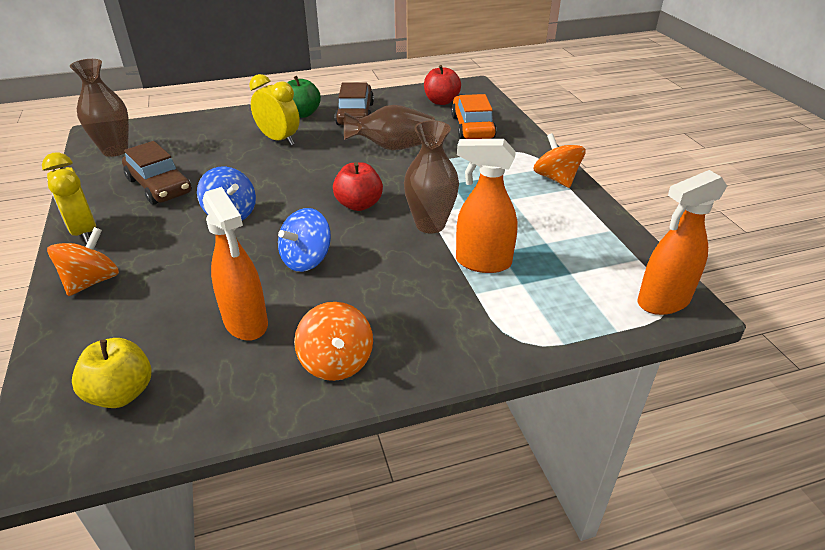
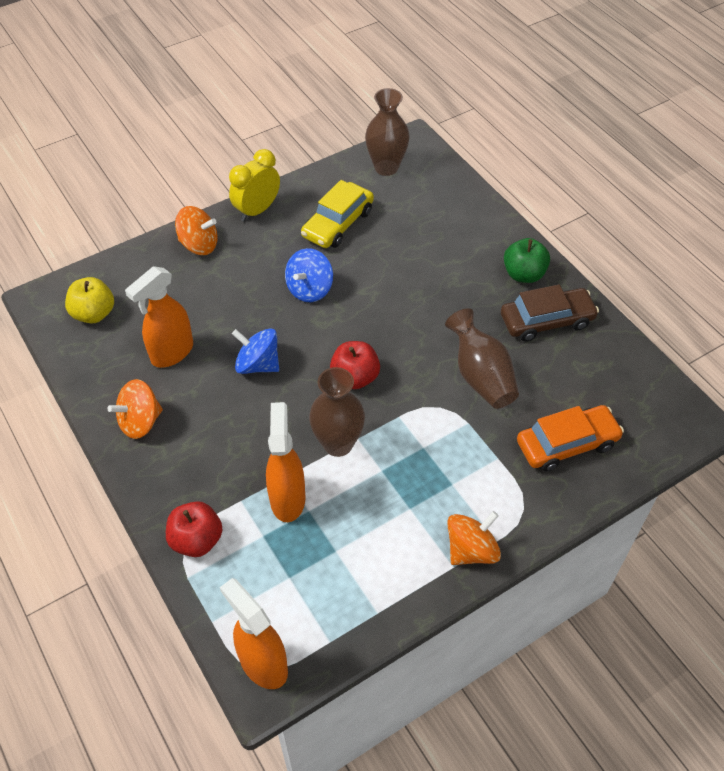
camera: 75 degrees right, 15 degrees up
brown car [122,141,192,205] -> yellow car [301,180,374,248]
yellow clock [249,74,300,145] -> none
red apple [424,65,461,105] -> red apple moved to [166,501,223,557]

